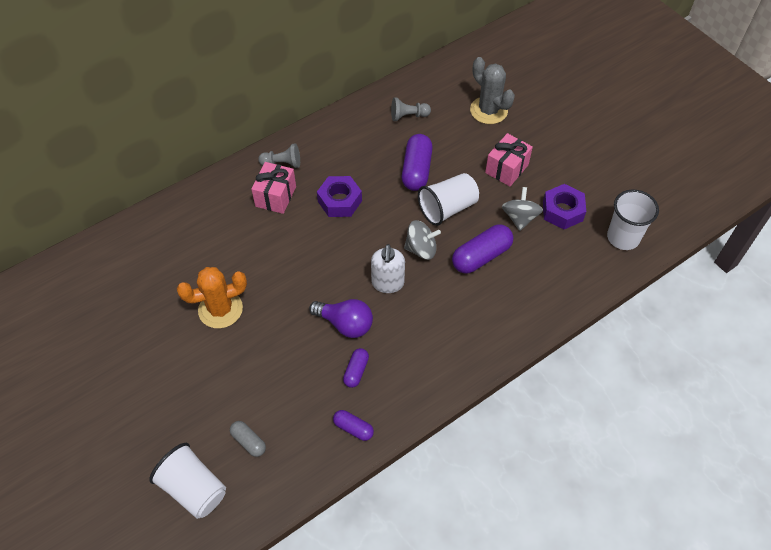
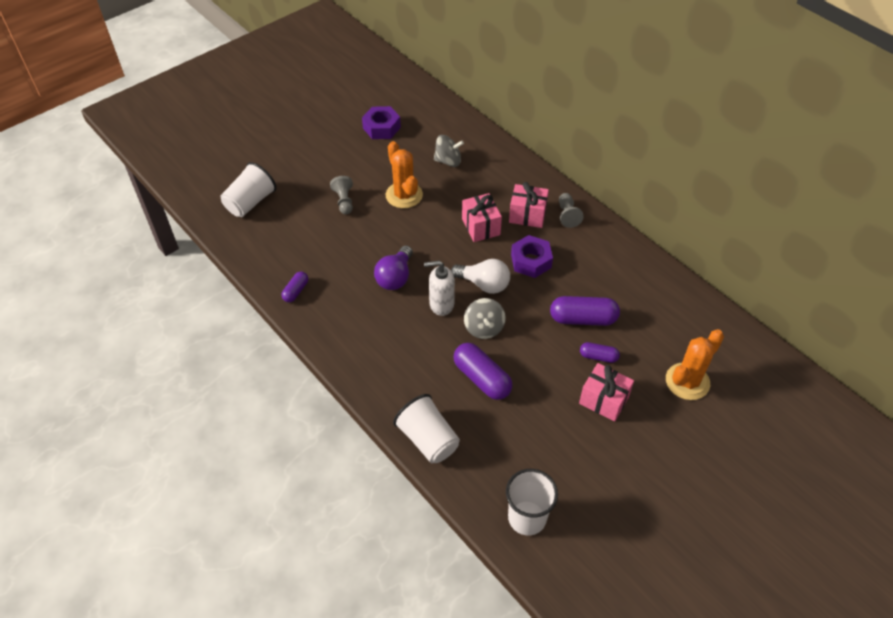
camera: 85 degrees right, 5 degrees down
grey capsule [230,421,266,457] -> none
purple capsule [343,348,369,388] -> purple capsule moved to [580,342,620,363]
grey pawn [391,98,431,121] -> grey pawn moved to [330,176,353,214]
white cup [418,173,479,226] -> white cup moved to [393,394,460,463]
grey cactus [470,57,515,124] -> orange cactus [666,329,724,400]
grey spinning top [502,187,543,231] -> grey spinning top moved to [434,135,464,167]
purple nut [543,184,586,229] -> purple nut moved to [362,106,401,139]
none -> white light bulb [451,259,510,294]
none -> pink gift [462,193,502,242]

